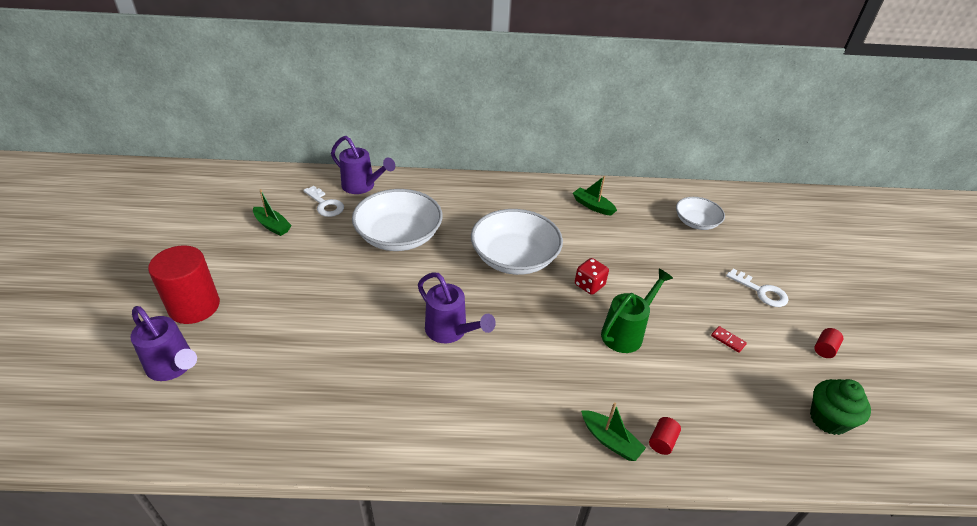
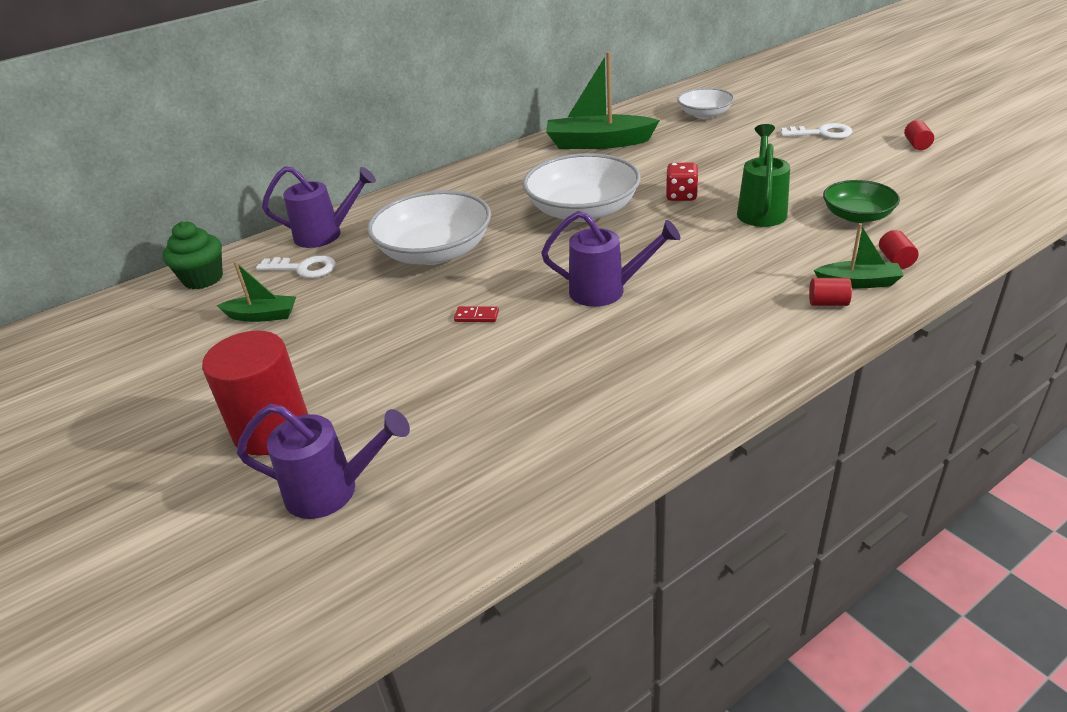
camera: 30 degrees left, 5 degrees down
green boat [573,176,617,215] -> green boat [546,51,660,149], size x1.86
red domino [711,326,747,353] -> red domino moved to [454,306,499,322]
green cupcake [810,379,871,435] -> green cupcake moved to [163,221,223,289]
none -> red cylinder [809,278,852,306]
none -> green bowl [823,180,900,223]

